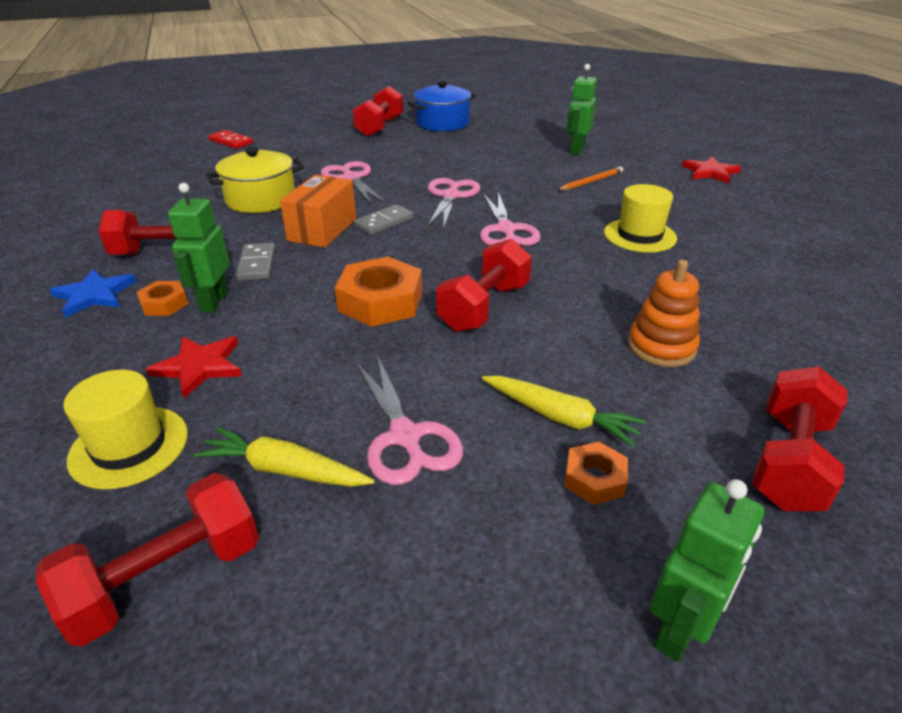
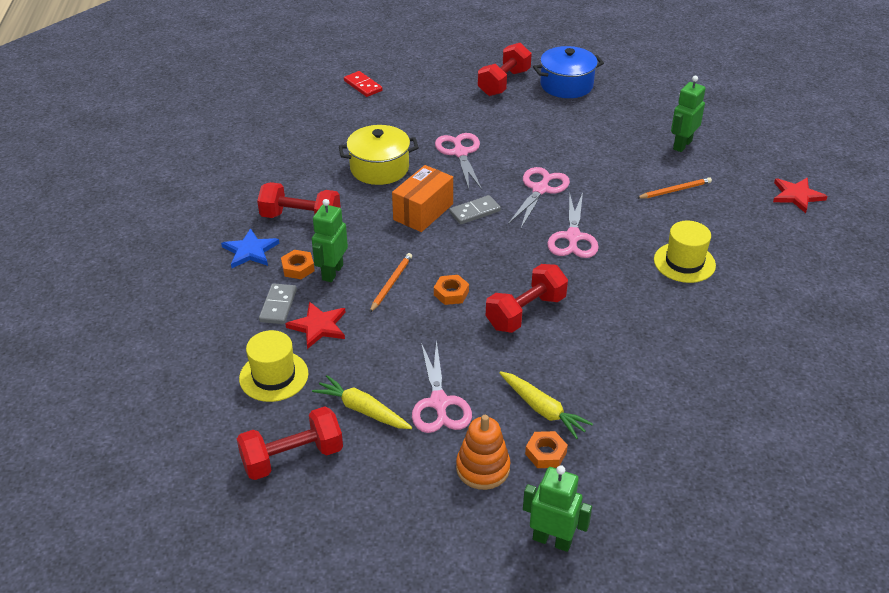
camera: 15 degrees right, 5 degrees up
grey domino [236,243,275,281] -> grey domino moved to [259,283,297,324]
orange nut [335,257,422,327] -> orange nut [434,275,469,305], size x0.53
orange stacking toy [628,260,700,367] -> orange stacking toy moved to [456,415,511,490]
green robot [650,479,765,662] -> green robot turned 120 degrees counterclockwise [523,465,592,552]
red dumbbell [752,367,848,511] -> none
none -> orange pencil [369,253,412,313]

